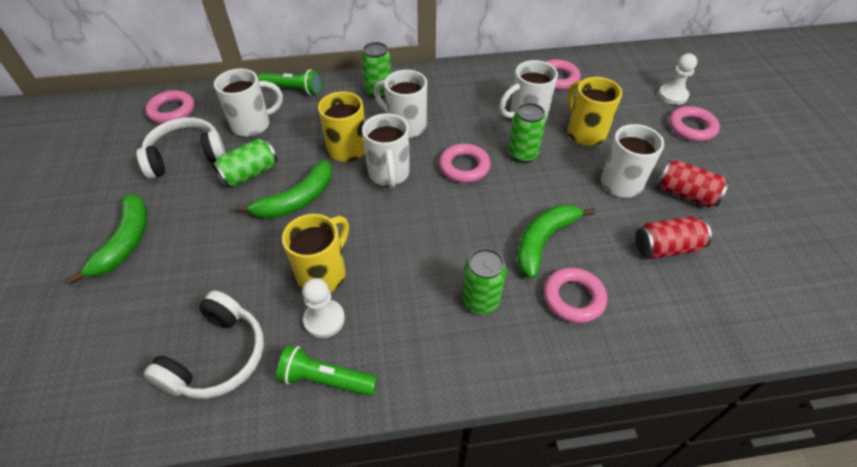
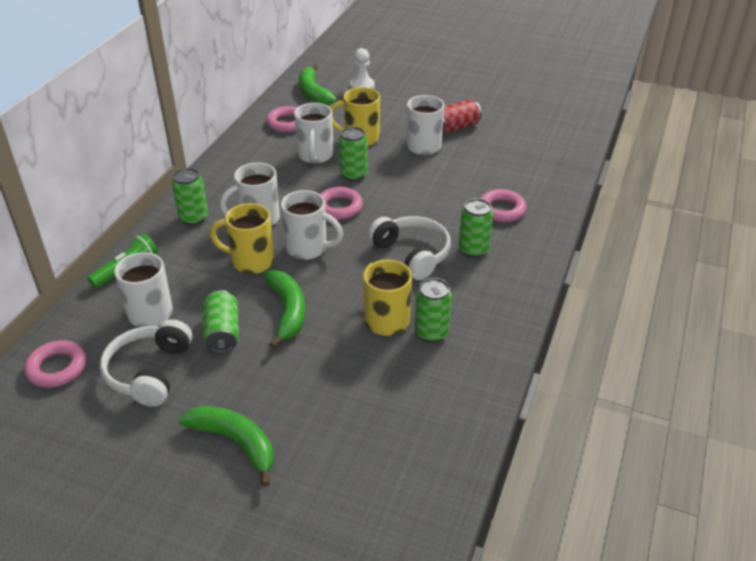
camera: 60 degrees left, 10 degrees down
white headphones [144,290,264,399] -> white headphones moved to [368,216,451,280]
green flashlight [276,345,377,396] -> none
white pawn [302,278,345,338] -> green can [415,278,452,343]
green banana [517,205,595,278] -> green banana moved to [299,64,337,105]
red can [635,216,712,259] -> none
pink ring [669,106,720,142] -> none

